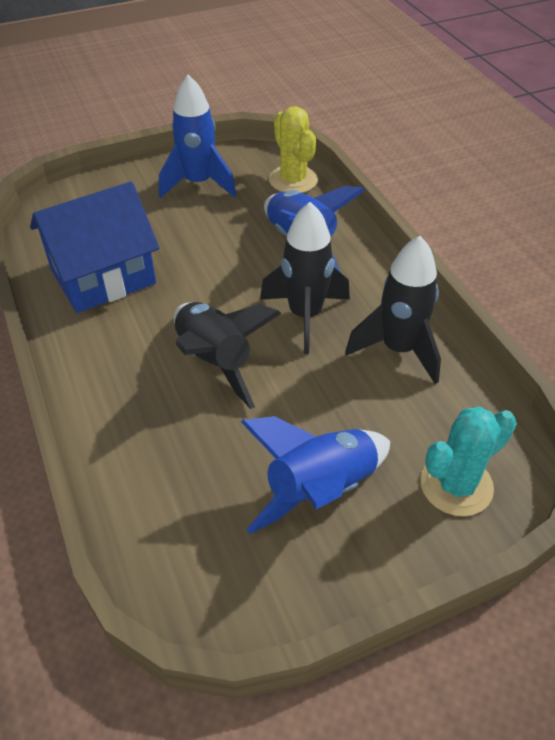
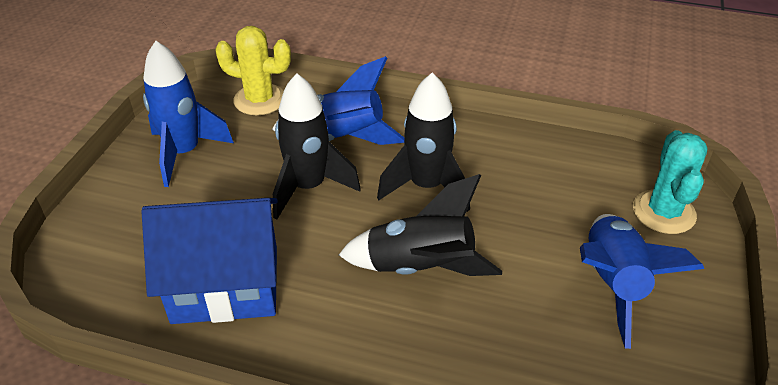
camera: 50 degrees left, 5 degrees down
blue house [30,182,159,313] -> blue house turned 75 degrees clockwise [141,198,278,324]
black rocket [345,236,441,384] -> black rocket moved to [273,74,361,219]

